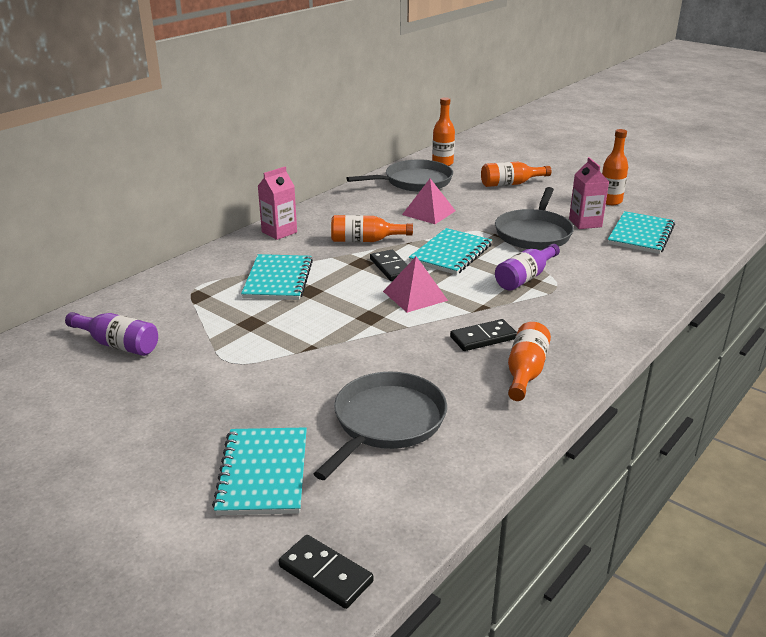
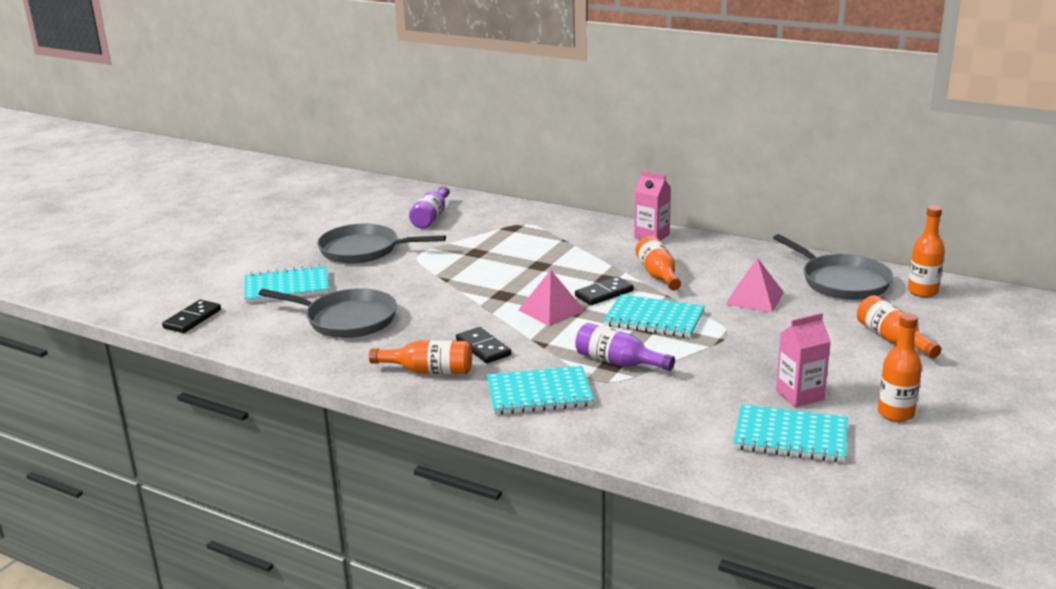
camera: 80 degrees right, 5 degrees down
turquoise notebook [241,254,313,300] -> turquoise notebook moved to [487,366,594,415]
grey pan [495,187,574,250] -> grey pan moved to [317,224,446,264]

